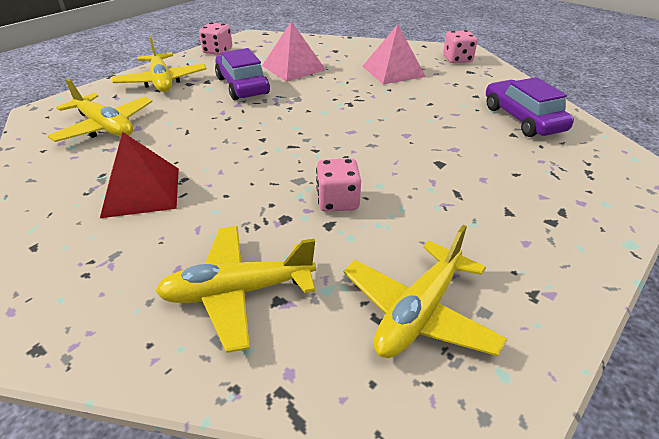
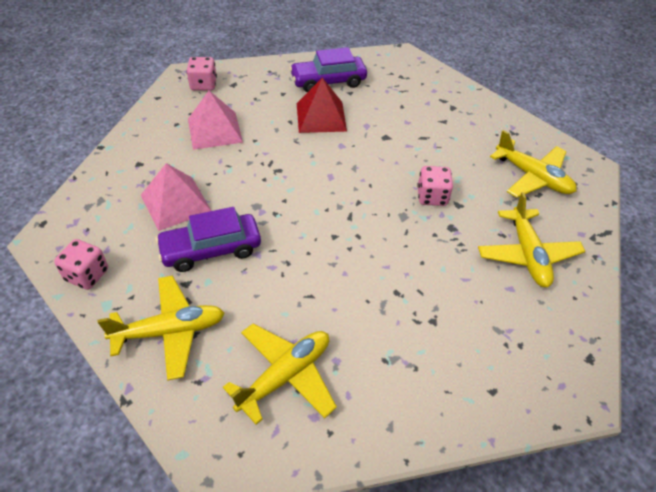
camera: 85 degrees left, 10 degrees up
red pyramid [100,132,179,218] -> red pyramid moved to [297,78,347,133]

